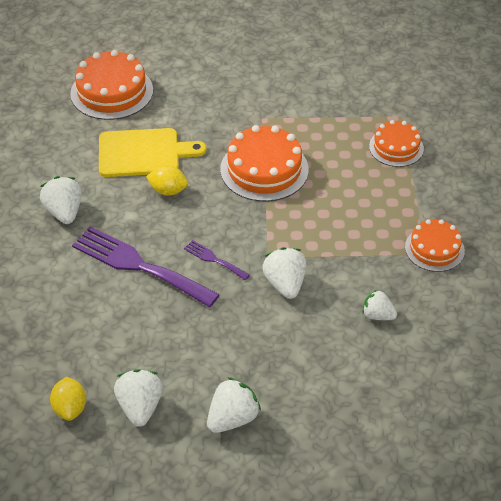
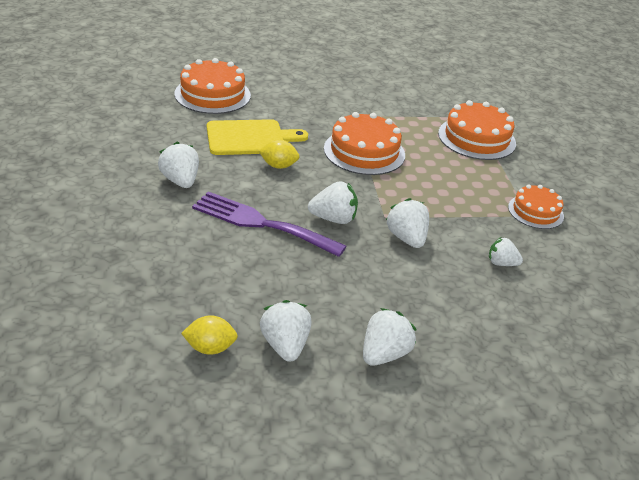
camera: 10 degrees left, 10 degrees down
yellow lemon [50,377,86,421] -> yellow lemon turned 75 degrees counterclockwise [181,315,238,355]
purple fork [184,240,250,280] -> white strawberry [308,181,358,224]
orange cake [369,120,424,167] -> orange cake [438,100,516,160], size x1.59

